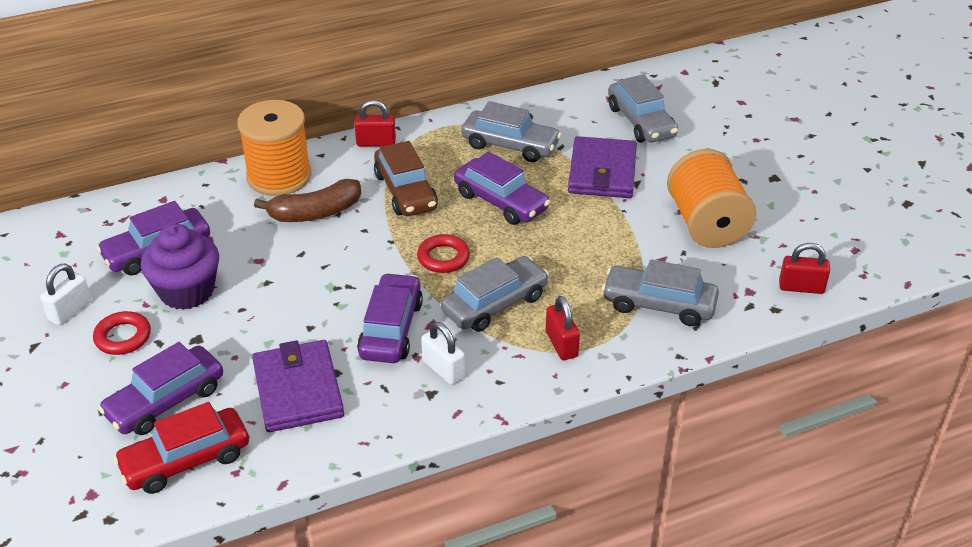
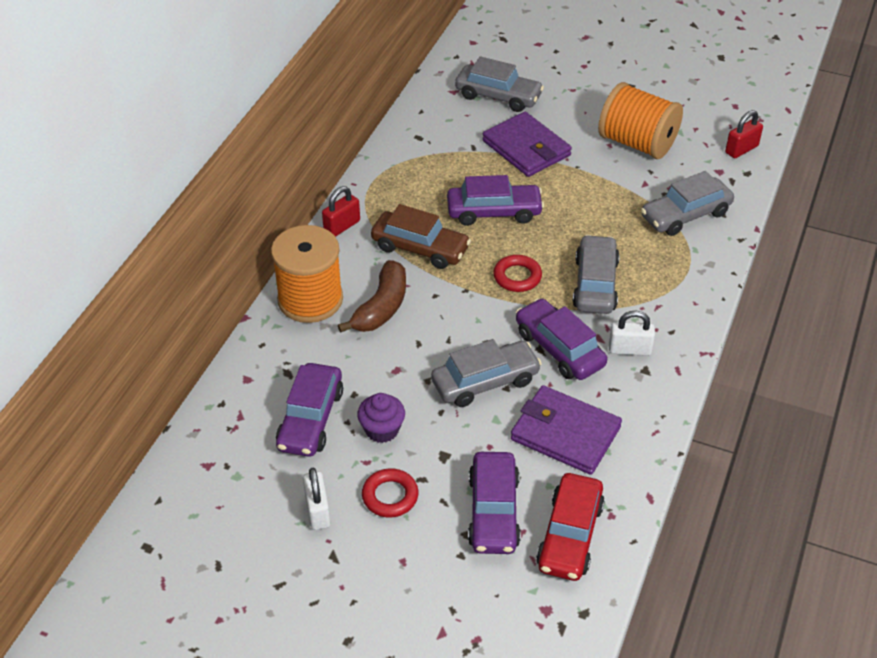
camera: 45 degrees left, 5 degrees up
purple cupcake [141,224,219,310] -> purple cupcake [357,393,405,443], size x0.62
grey car [462,101,561,162] -> grey car moved to [431,339,542,407]
red padlock [546,296,580,360] -> none

